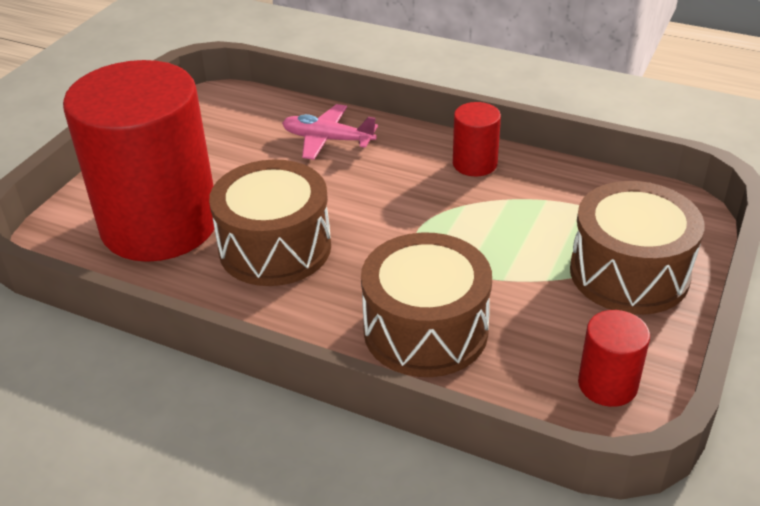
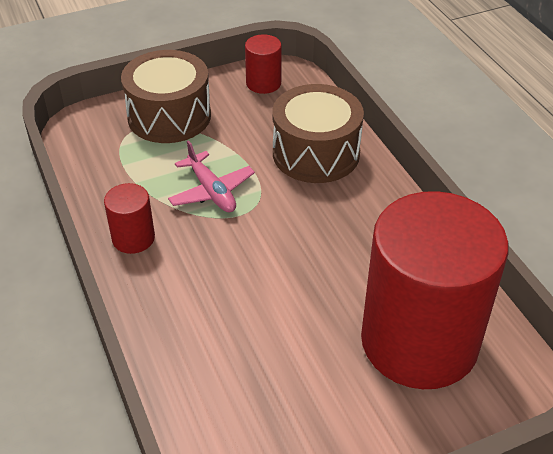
camera: 140 degrees left, 5 degrees up
brown drum [209,160,331,286] -> none
pink plane [282,104,378,160] -> pink plane moved to [168,140,255,212]

